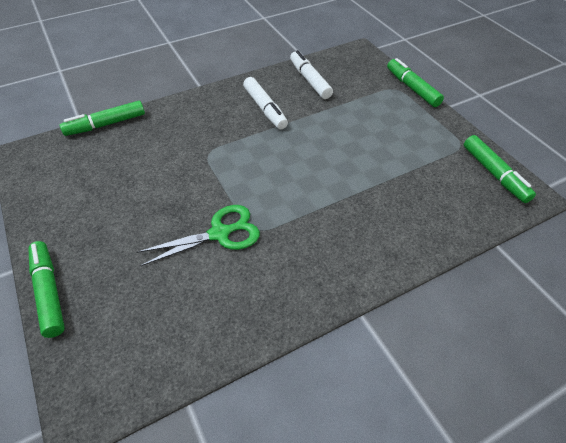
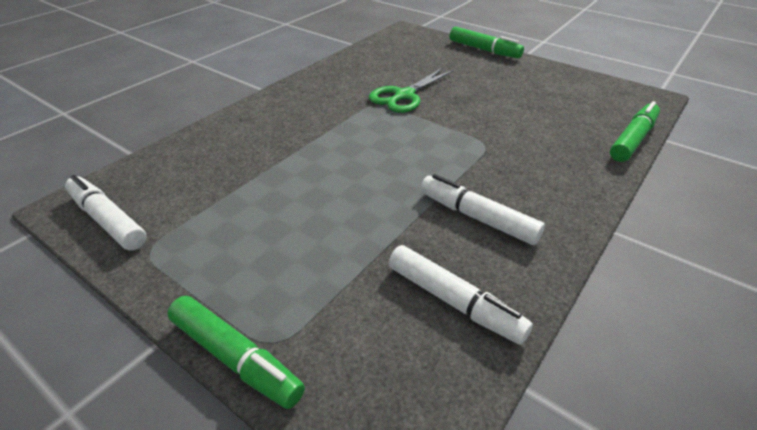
camera: 155 degrees right, 10 degrees down
green marker [464,135,536,203] -> white marker [65,175,147,251]

